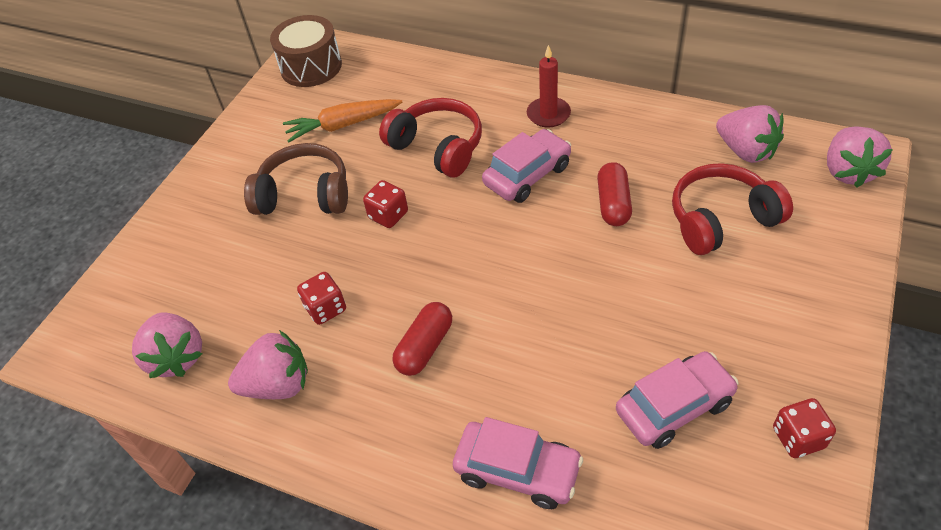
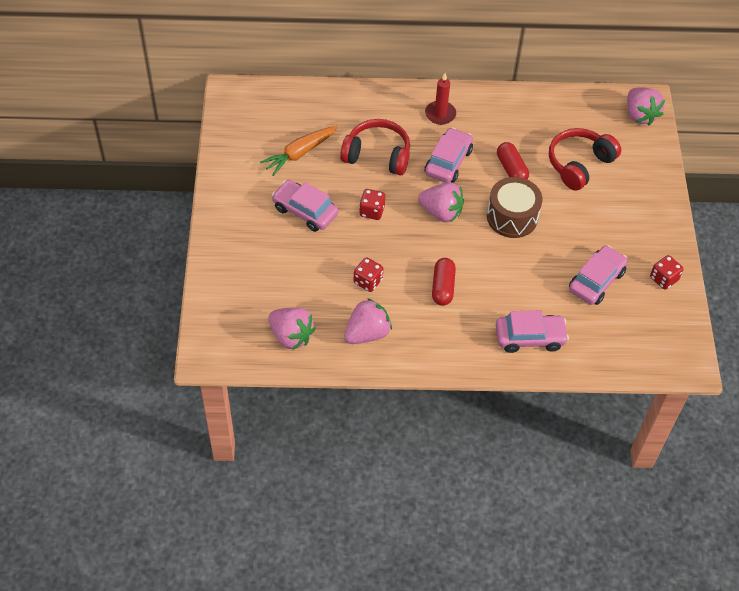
camera: 30 degrees left, 5 degrees up
brown headphones [244,143,348,215] -> pink car [272,180,339,232]
brown drum [270,15,342,87] -> brown drum moved to [487,177,542,238]
pink strawberry [716,105,784,163] -> pink strawberry moved to [418,183,464,222]

